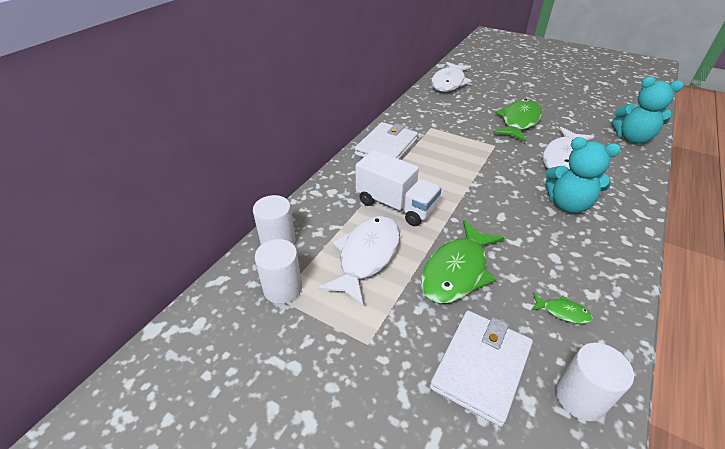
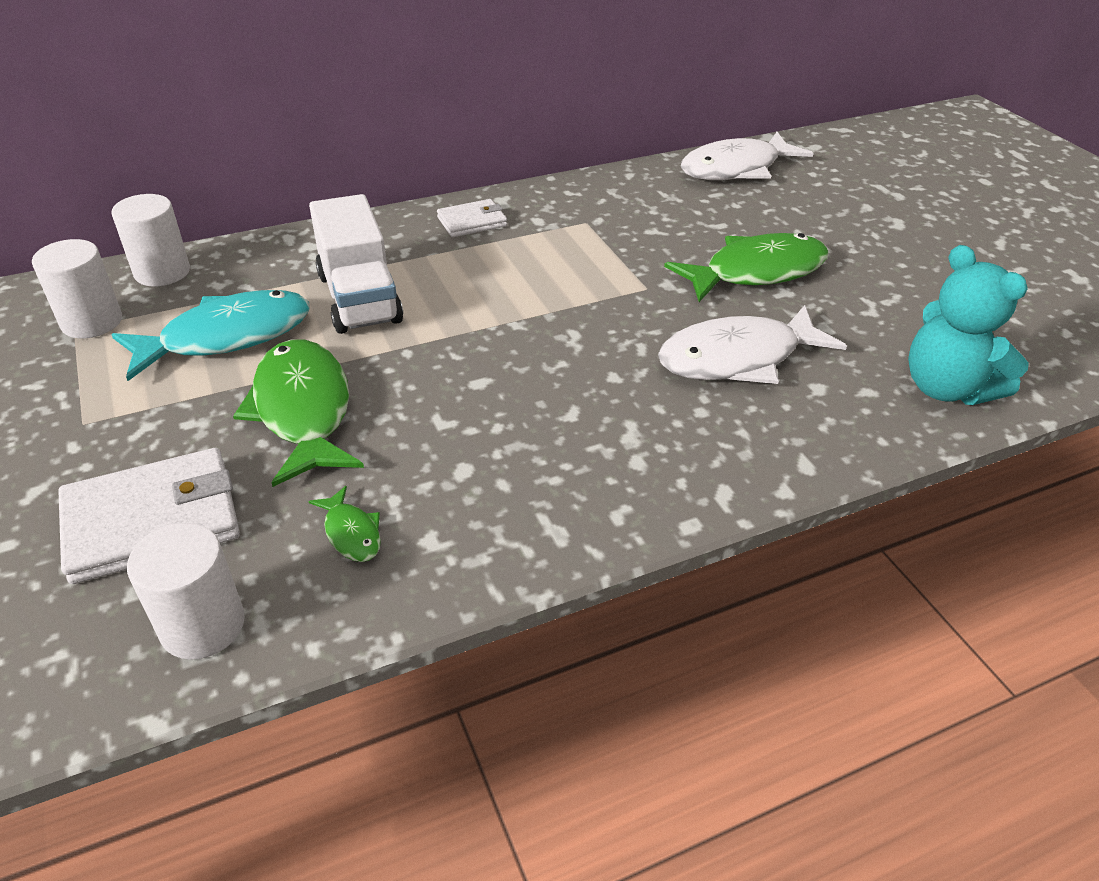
camera: 35 degrees right, 0 degrees up
white fish [318,216,400,307] -> turquoise fish [111,290,310,381]
white wallet [355,122,418,159] -> white wallet [437,199,507,237], size x0.57
green fish [421,220,505,304] -> green fish turned 90 degrees clockwise [233,339,364,487]
turquoise teddy bear [545,137,621,213] -> none

